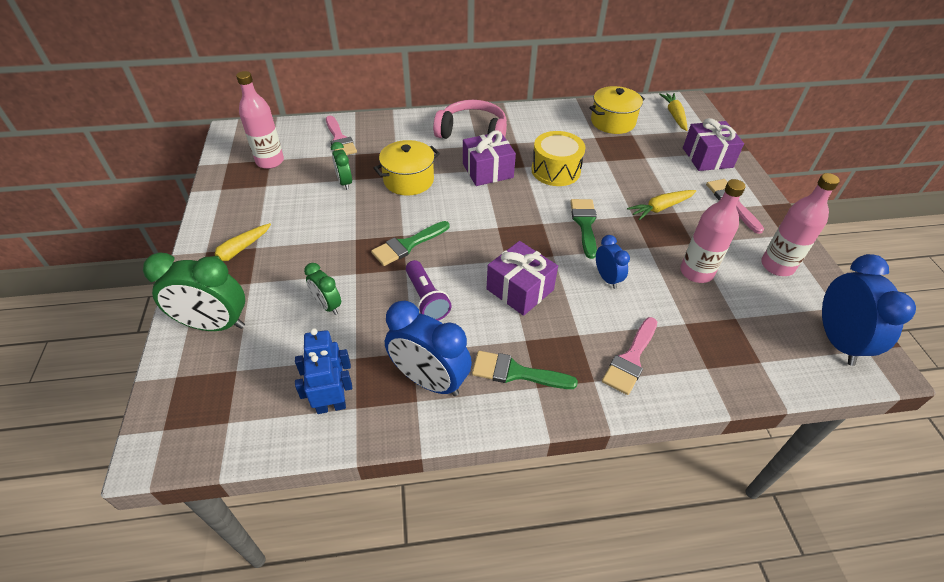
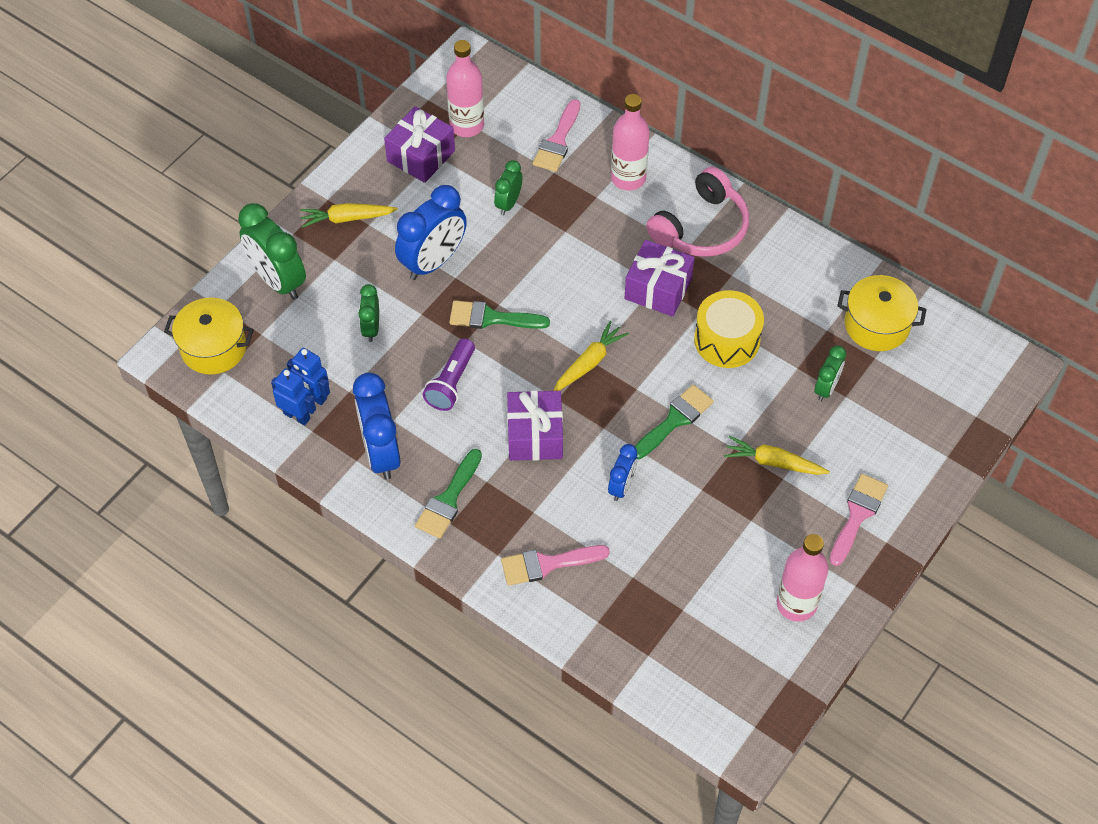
camera: 45 degrees right, 10 degrees up
yellow pot [373,140,440,196] -> yellow pot moved to [164,298,254,375]
pink headphones [433,100,507,139] -> pink headphones turned 75 degrees clockwise [646,167,749,257]
green brush [472,351,578,389] -> green brush turned 120 degrees counterclockwise [415,449,482,539]
yellow carrot [659,93,687,131] -> yellow carrot moved to [553,321,629,391]
pink bottle [680,179,746,283] -> pink bottle moved to [611,94,650,191]
purple gift [683,118,744,171] -> purple gift moved to [384,106,455,183]
blue clock [822,254,916,366] -> blue clock moved to [395,185,467,280]
none -> green clock [815,346,846,401]

